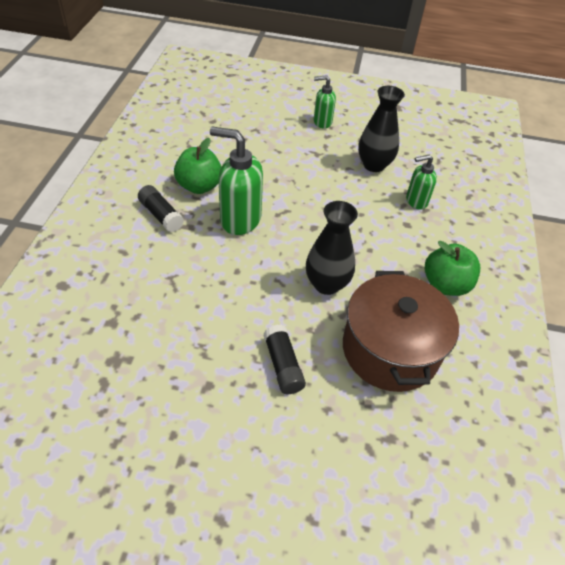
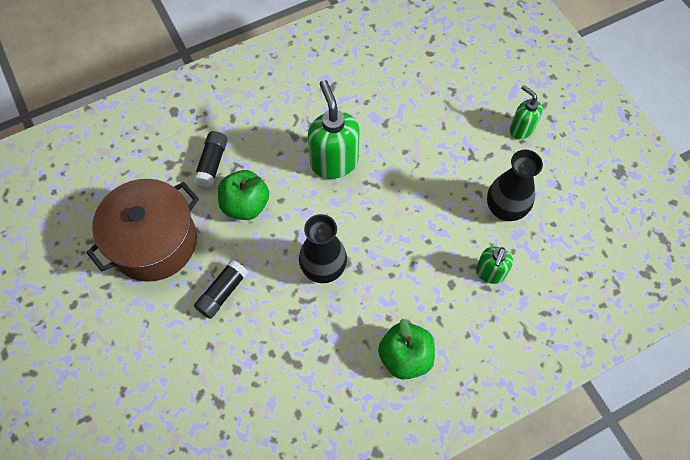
camera: 55 degrees right, 15 degrees up
black glue stick [138,185,184,232] -> black glue stick moved to [193,131,228,188]
green apple [174,138,221,194] -> green apple moved to [218,170,269,220]
brown pot [343,271,459,392] -> brown pot moved to [86,179,199,282]
green soap dispenser [406,154,437,210] -> green soap dispenser turned 105 degrees counterclockwise [476,246,513,284]

